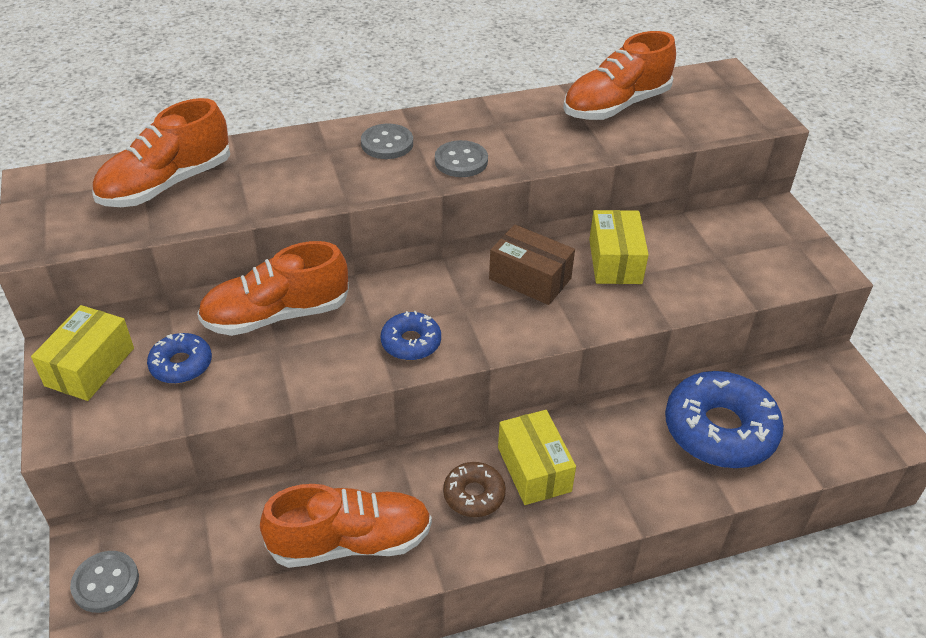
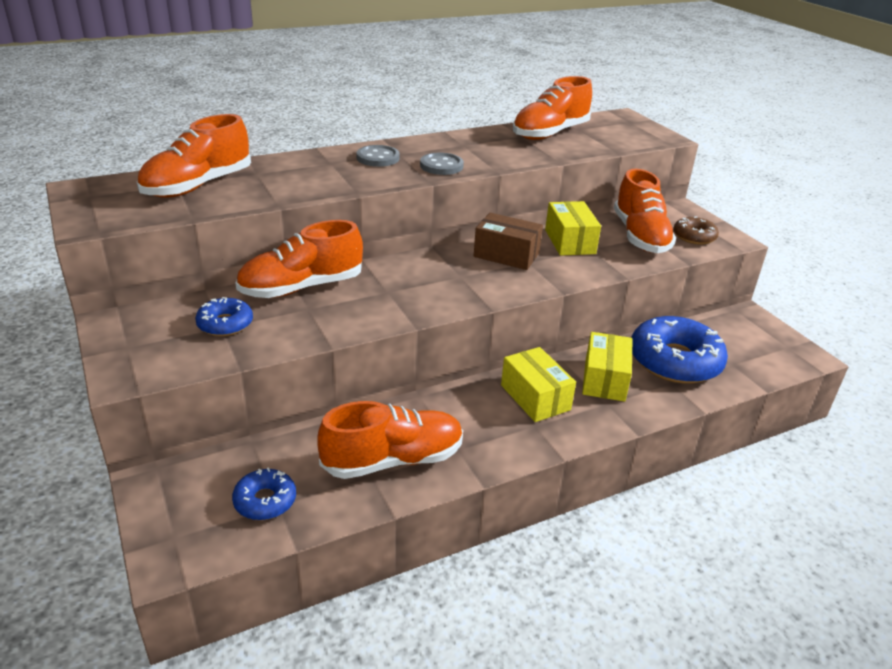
camera: 10 degrees left, 10 degrees down
yellow box [31,305,134,401] -> yellow box moved to [582,332,632,402]
grey button [70,551,139,613] -> none
blue donut [381,311,441,360] -> blue donut moved to [232,467,296,520]
brown donut [443,462,506,517] -> brown donut moved to [673,217,719,245]
none -> orange shoe [614,169,676,253]

